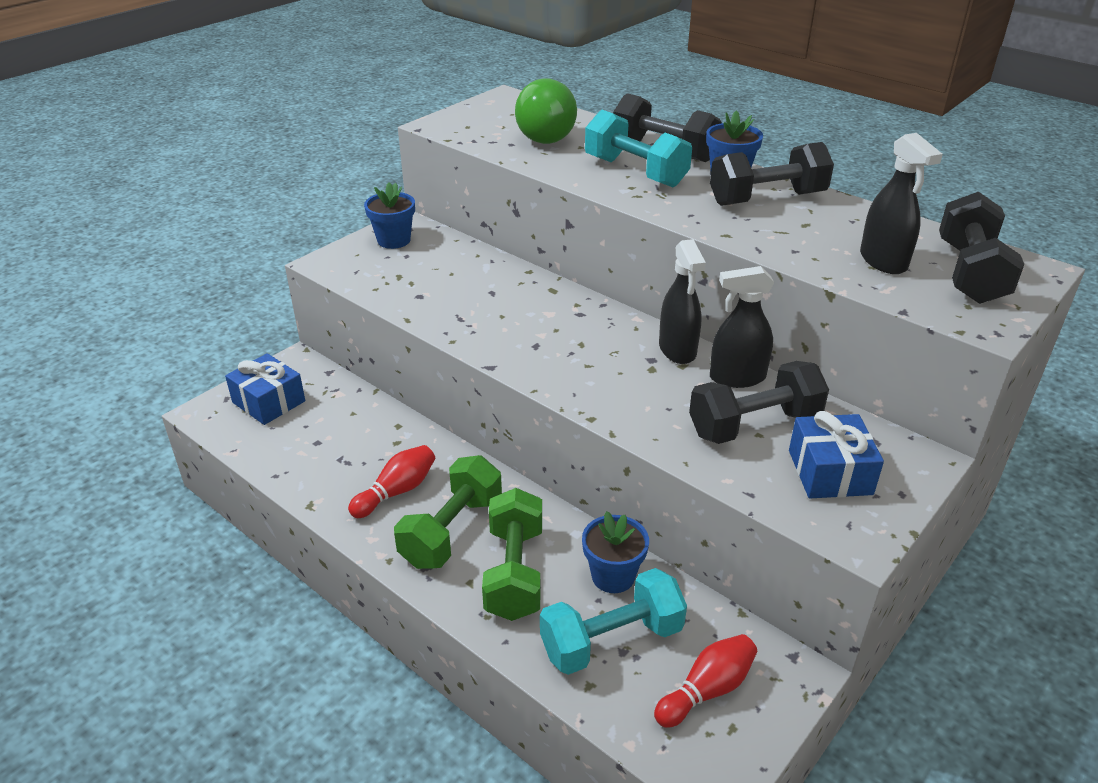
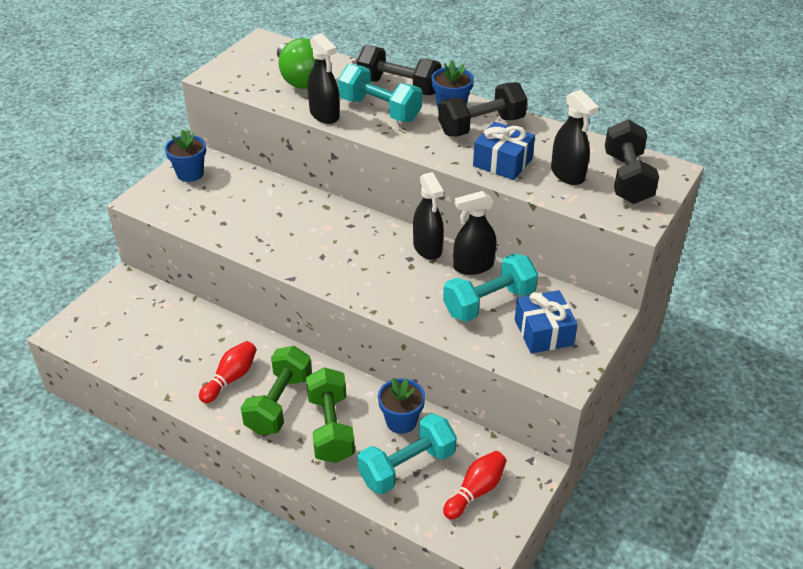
camera: 10 degrees left, 5 degrees up
blue gift [225,353,305,425] -> blue gift moved to [473,122,535,180]
black dumbbell [689,361,829,444] -> turquoise dumbbell [443,254,538,322]
none -> black spray bottle [308,33,340,124]

